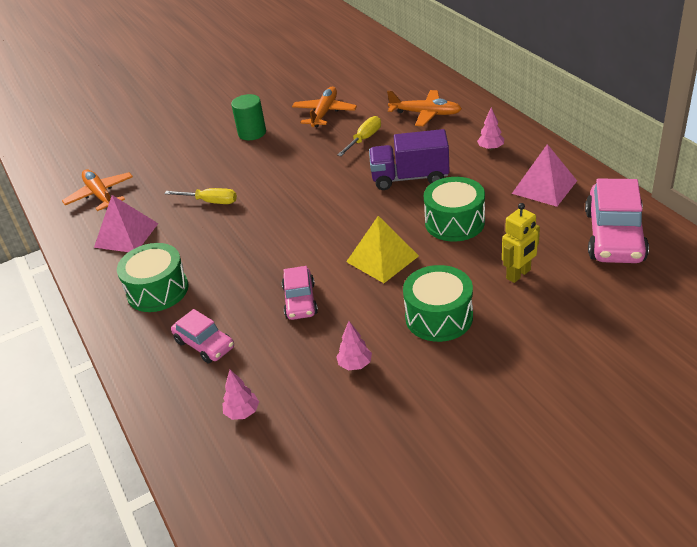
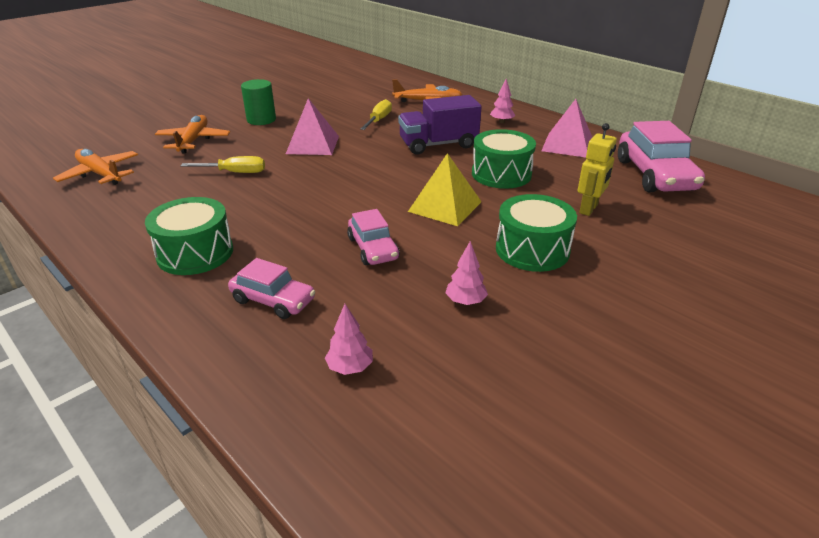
camera: 20 degrees left, 5 degrees down
pink pyramid [94,195,159,252] -> pink pyramid moved to [286,98,339,155]
orange plane [292,87,357,127] -> orange plane moved to [155,115,230,153]

